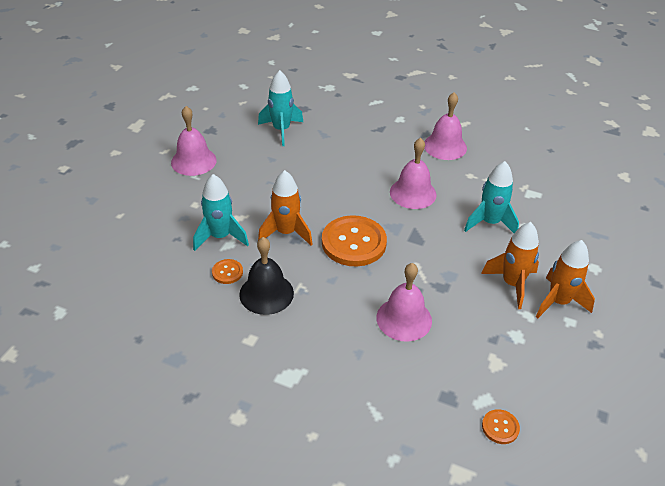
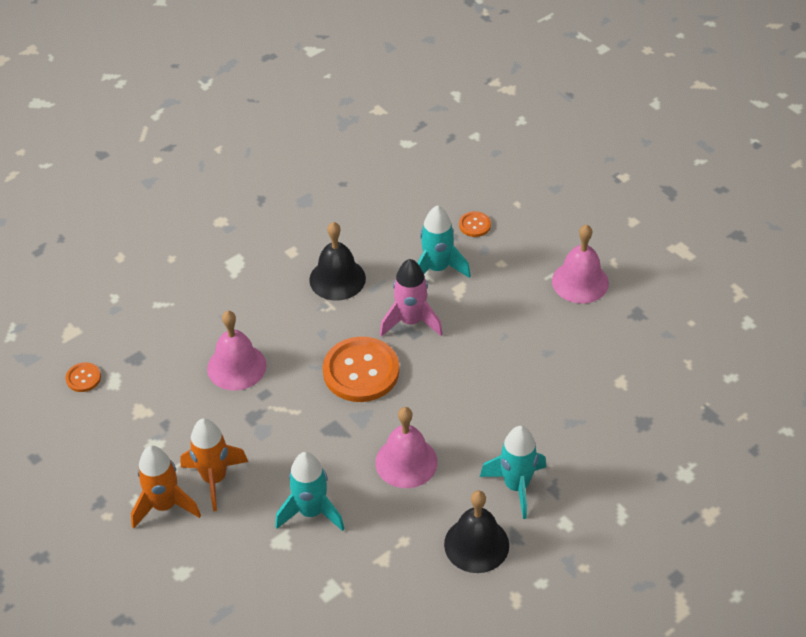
camera: 120 degrees right, 5 degrees up
orange button [212,259,243,284] -> orange button moved to [459,211,491,237]
turquoise rocket [258,70,303,146] -> turquoise rocket moved to [480,426,546,519]
orange rocket [258,170,312,245] -> pink rocket [380,259,443,337]
pink bell [424,92,467,160] -> black bell [444,491,509,573]

